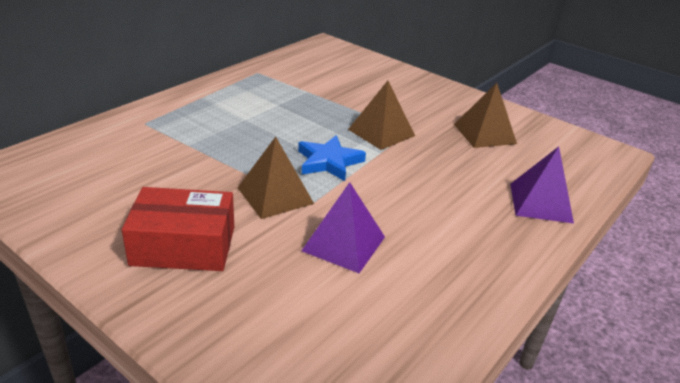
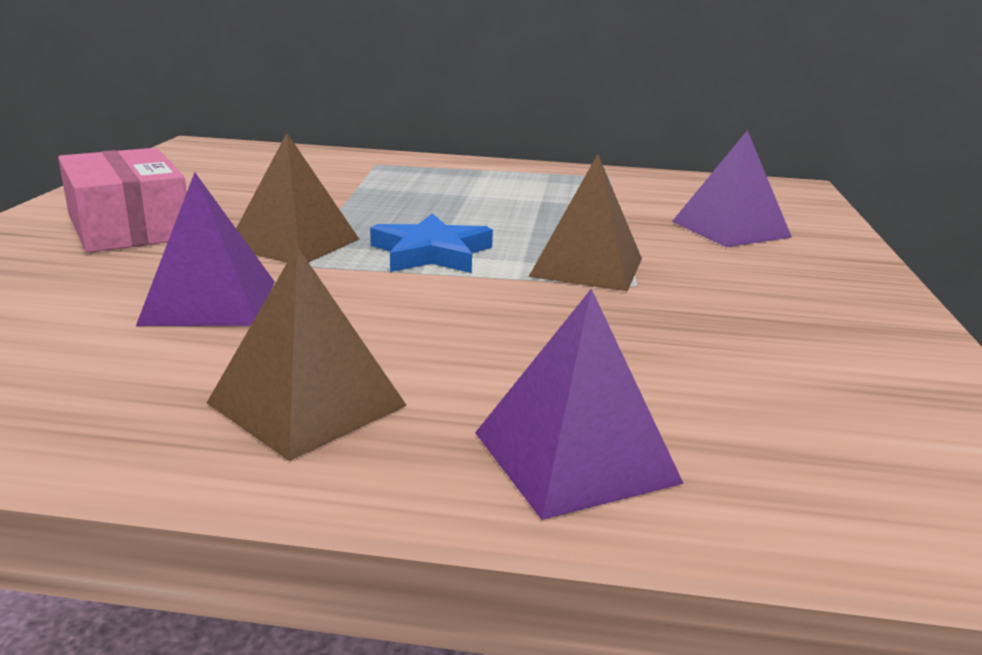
camera: 60 degrees right, 10 degrees down
red box [122,187,234,271] -> pink box [58,148,187,253]
brown pyramid [454,83,517,148] -> brown pyramid moved to [207,246,407,461]
none -> purple pyramid [672,130,792,247]

